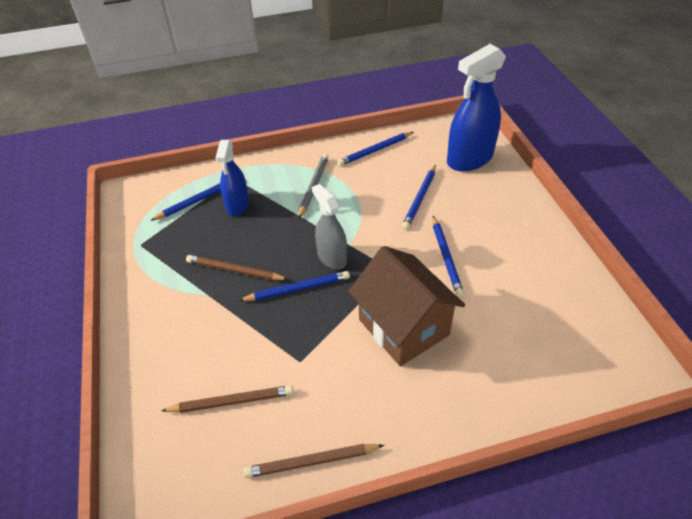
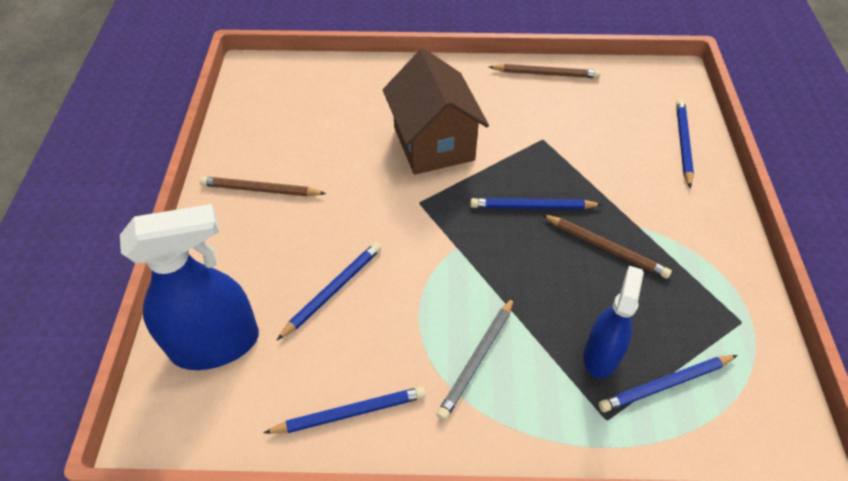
camera: 165 degrees left, 5 degrees up
brown pencil [161,385,294,413] -> brown pencil moved to [199,176,326,197]
grey spray bottle [312,184,347,269] -> none
blue pencil [433,216,464,297] -> blue pencil moved to [676,99,694,188]

